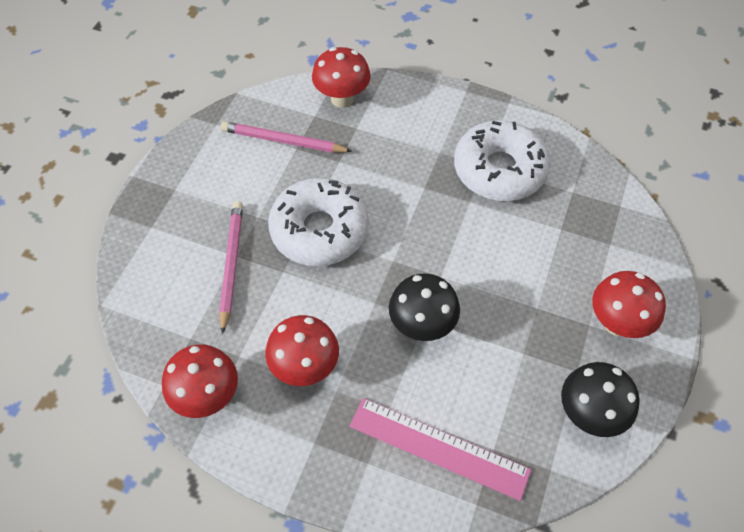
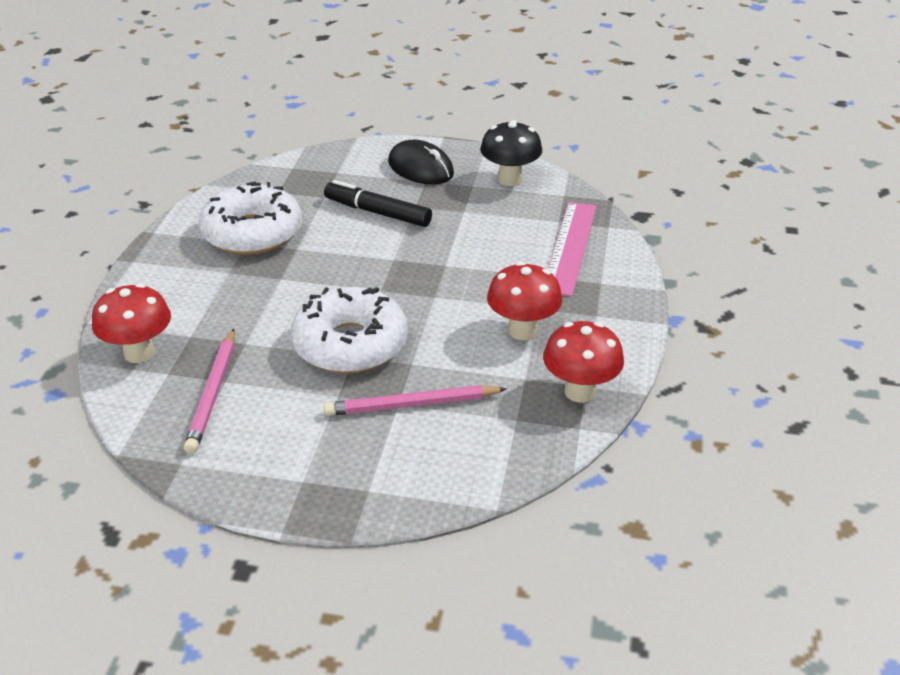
camera: 100 degrees left, 20 degrees down
black mushroom [389,273,460,341] -> none
red mushroom [592,271,666,338] -> black mouse [388,140,454,184]
none -> black marker [324,180,432,227]

